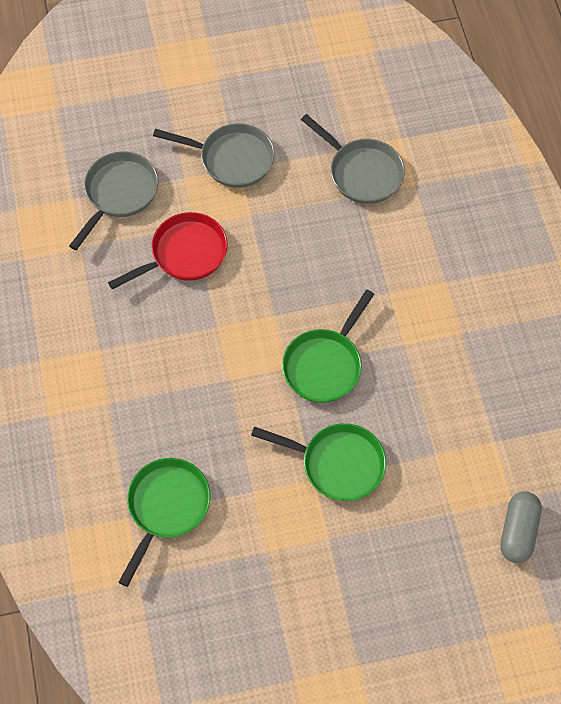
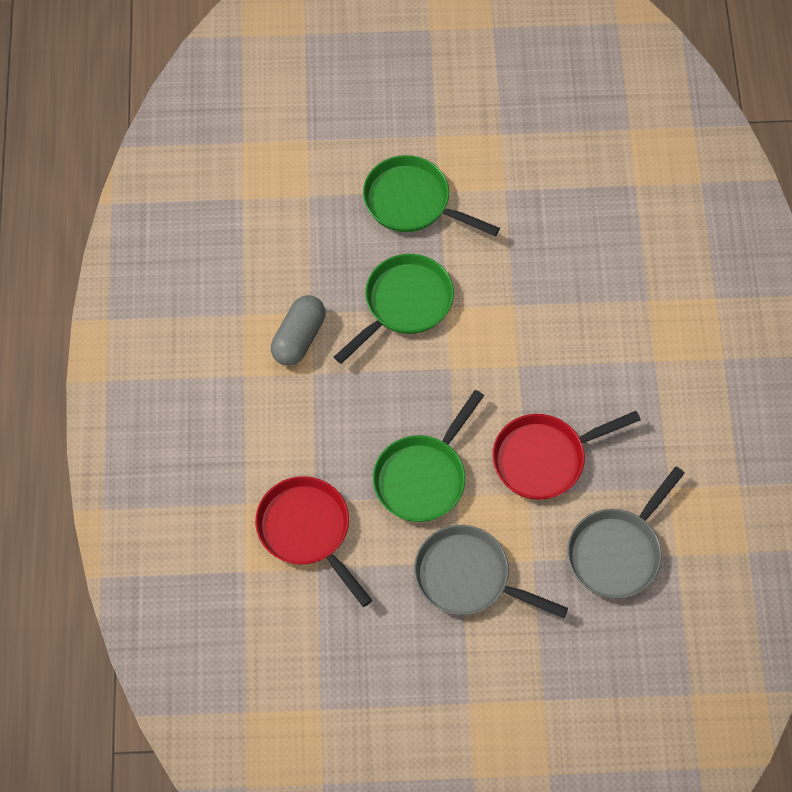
camera: 170 degrees left, 0 degrees up
green pan [119,458,210,587] -> green pan moved to [373,390,484,522]
grey pan [301,114,405,204] -> red pan [255,476,372,607]
grey capsule [500,491,542,563] -> grey capsule moved to [271,295,326,366]

